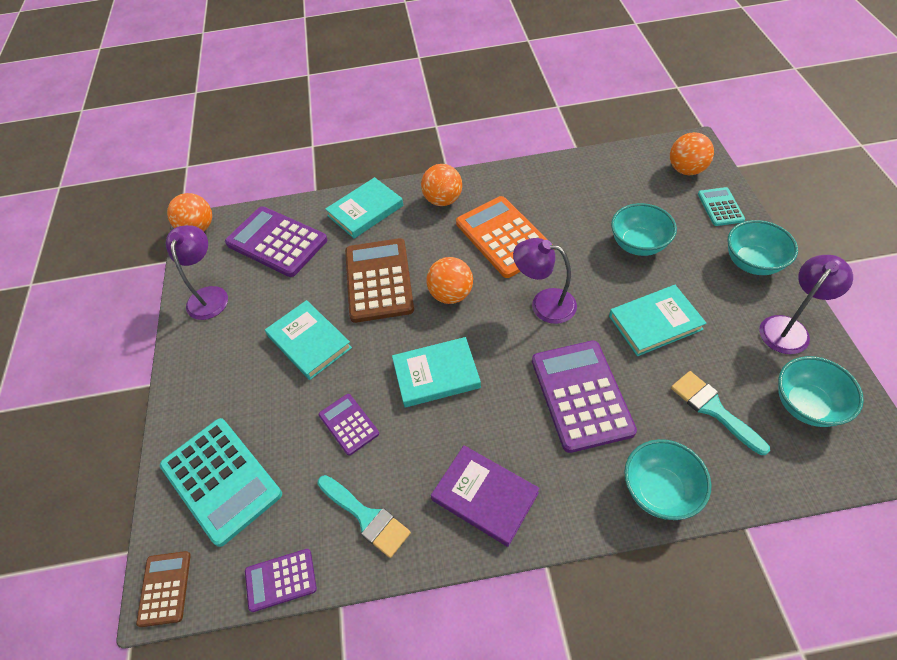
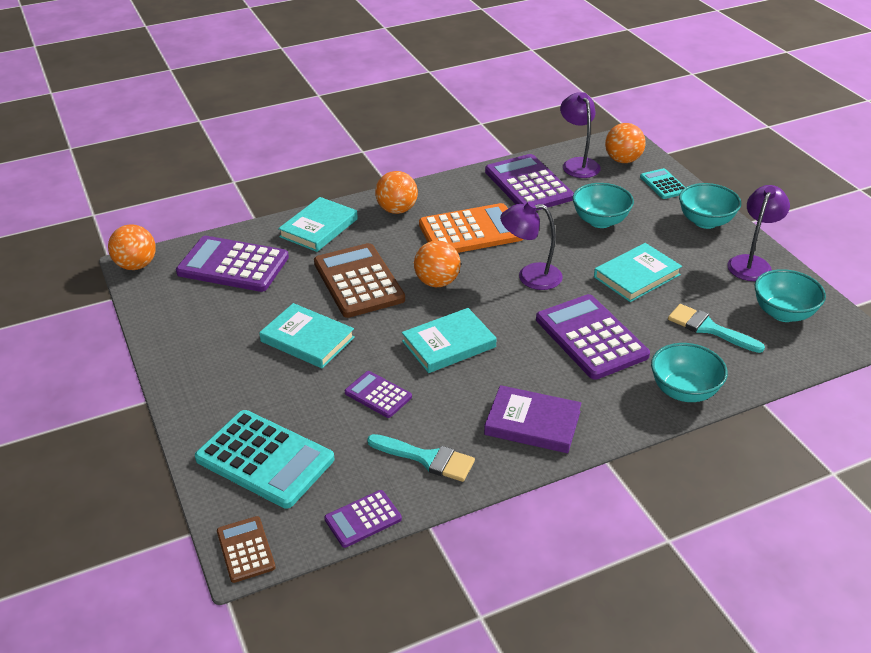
camera: 20 degrees left, 15 degrees down
purple lamp [166,225,228,320] -> purple lamp moved to [560,92,601,178]
orange calculator [456,196,553,278] -> orange calculator turned 120 degrees clockwise [419,203,523,253]
none -> purple calculator [485,154,574,211]

